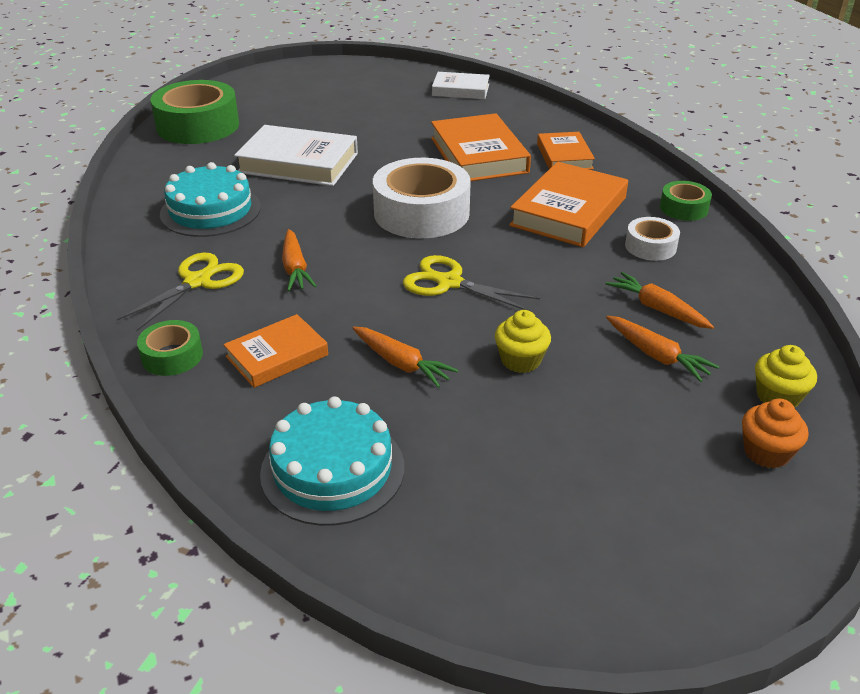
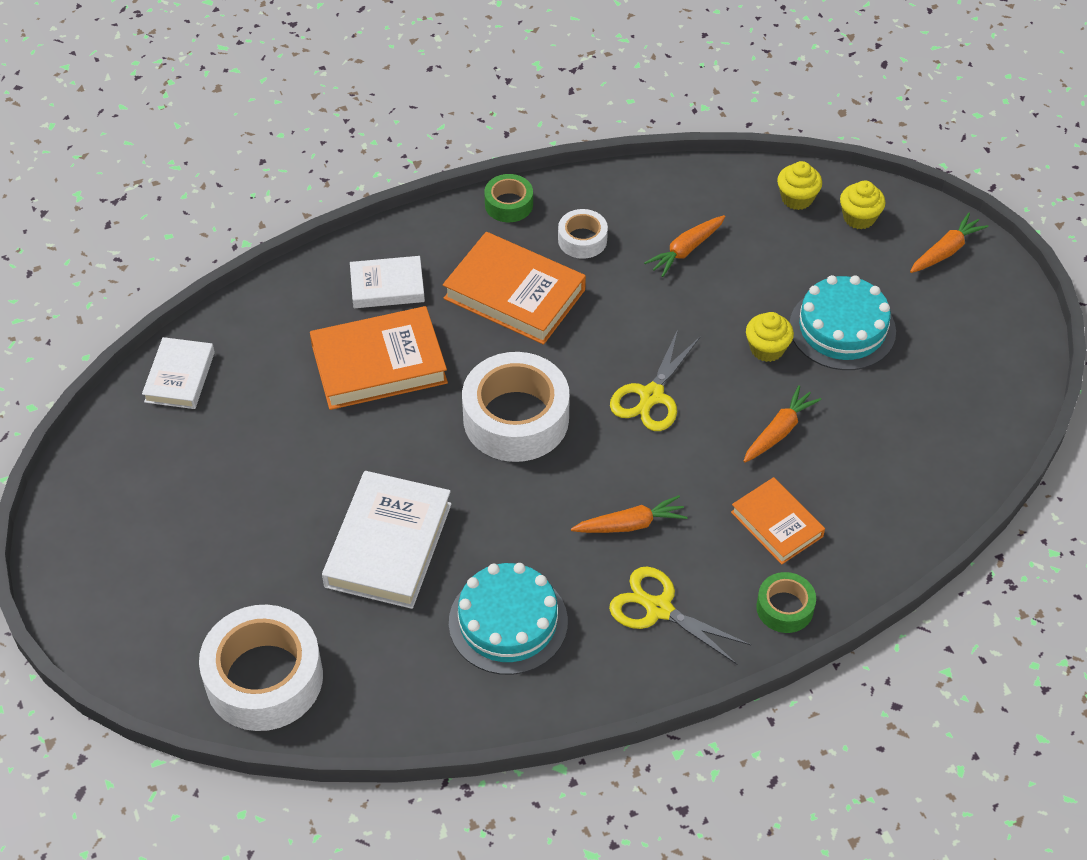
camera: 90 degrees left, 15 degrees up
green tape [151,80,239,144] -> white tape [199,605,323,731]
turquoise cake [260,396,404,526] -> turquoise cake moved to [790,275,896,370]
orange book [537,132,595,170] -> white book [350,256,425,308]
orange carrot [606,316,719,382] -> orange carrot moved to [910,213,989,273]
orange cupcake [742,399,808,468] -> yellow cupcake [840,181,885,230]

